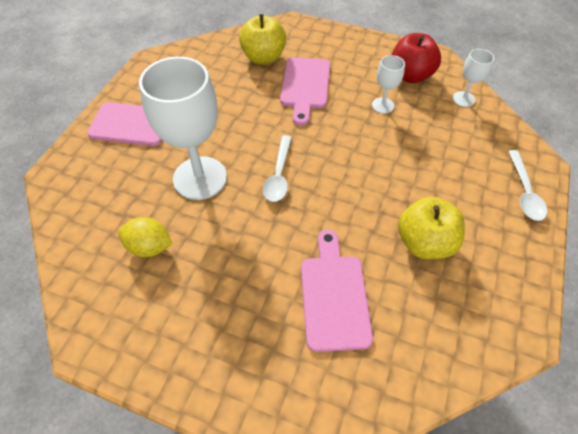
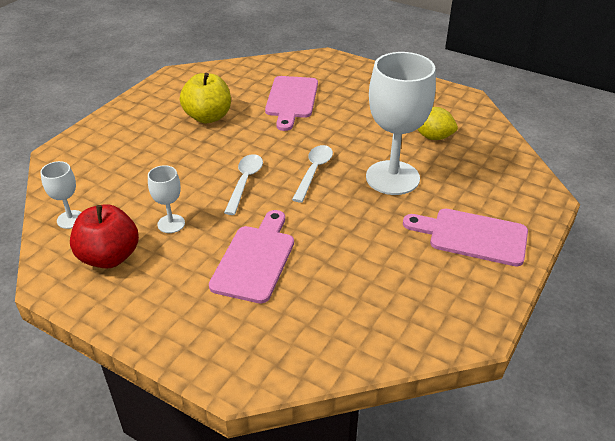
camera: 170 degrees left, 15 degrees down
yellow apple [239,14,286,64] -> none
white spoon [508,150,547,221] -> white spoon moved to [224,154,263,215]

